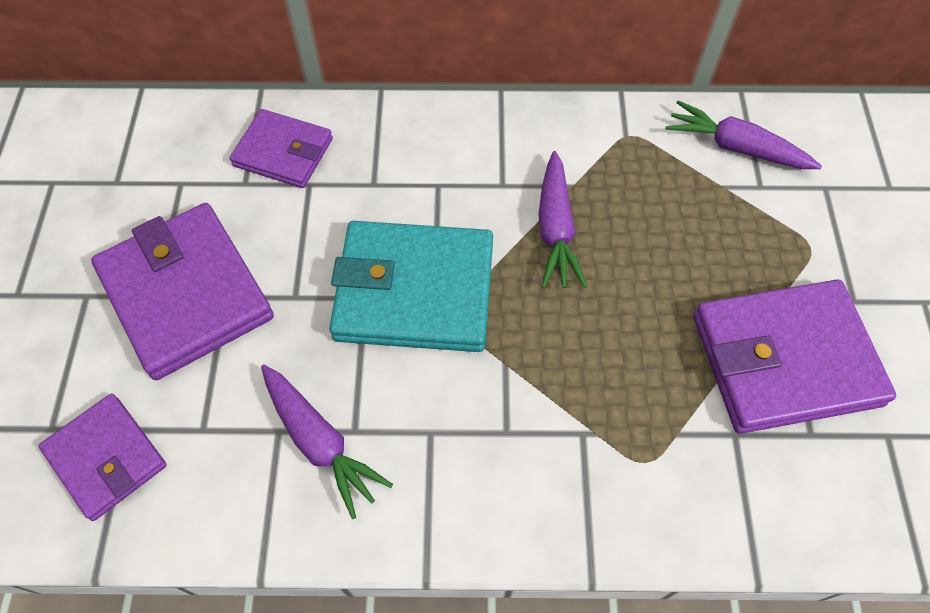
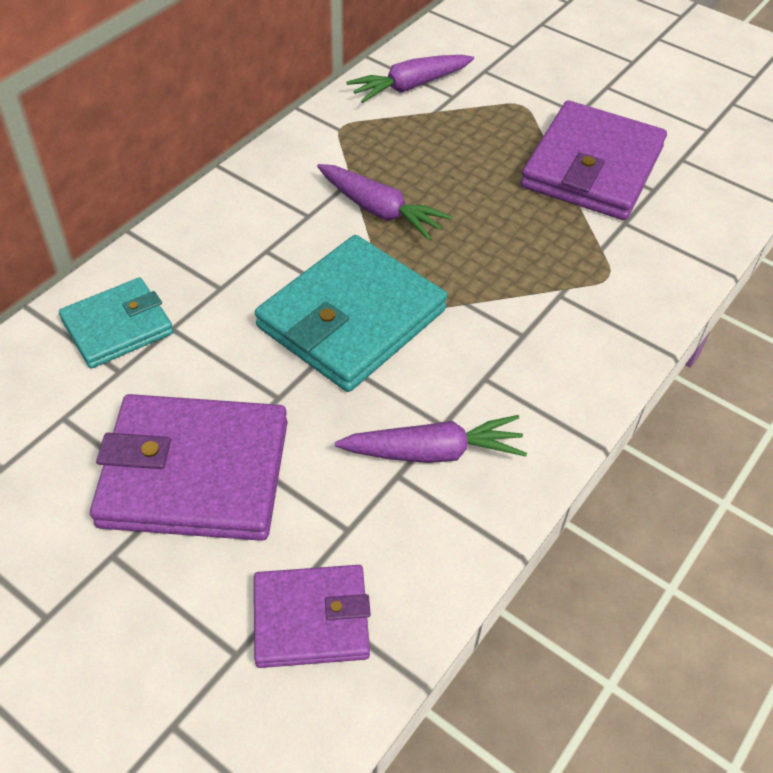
camera: 55 degrees left, 10 degrees down
purple wallet [230,109,333,188] -> turquoise wallet [59,277,174,368]

